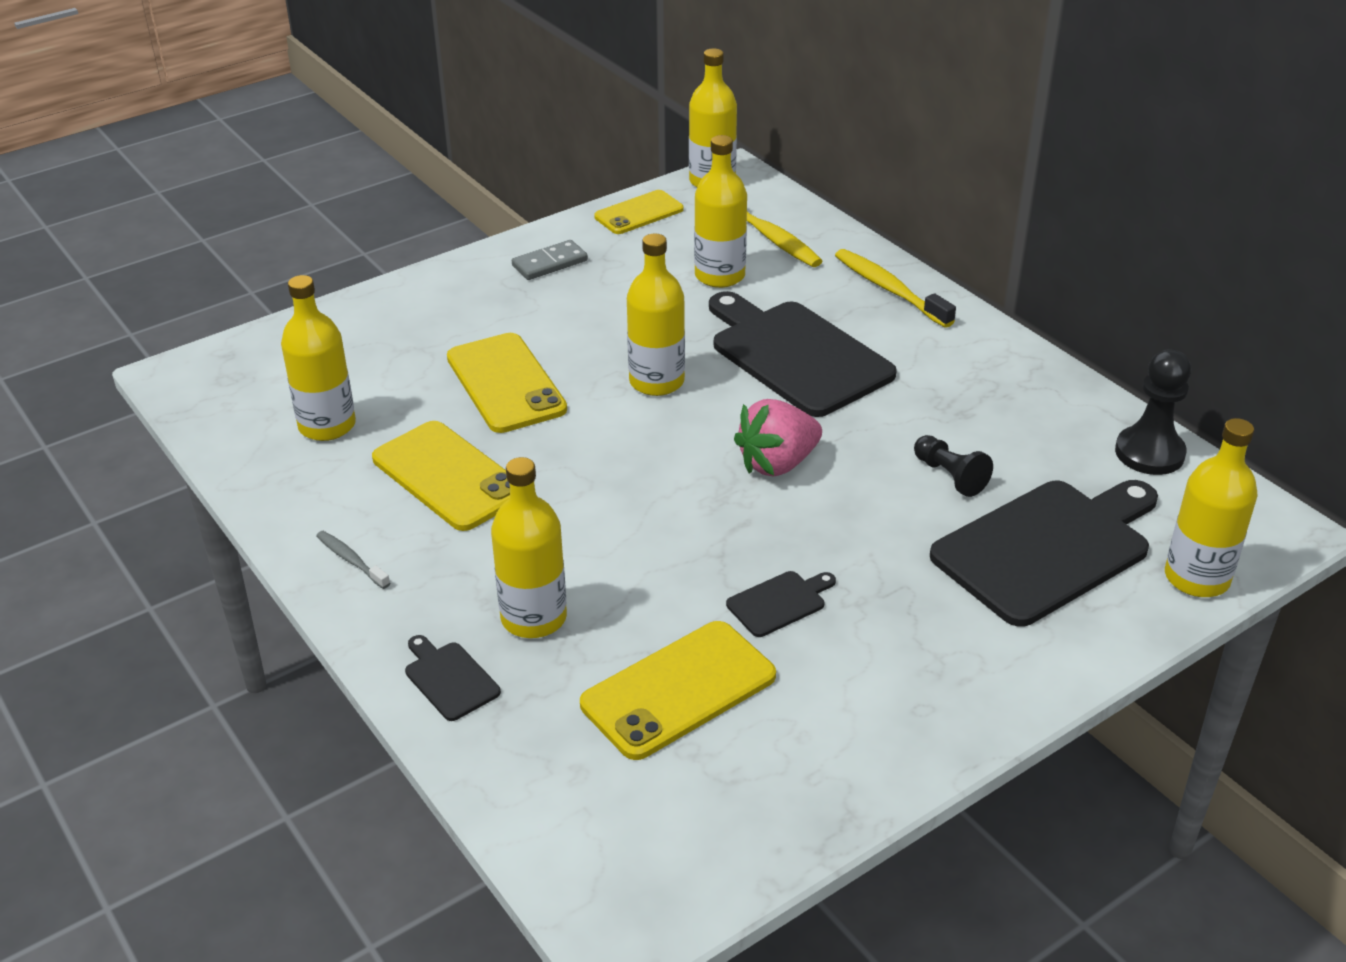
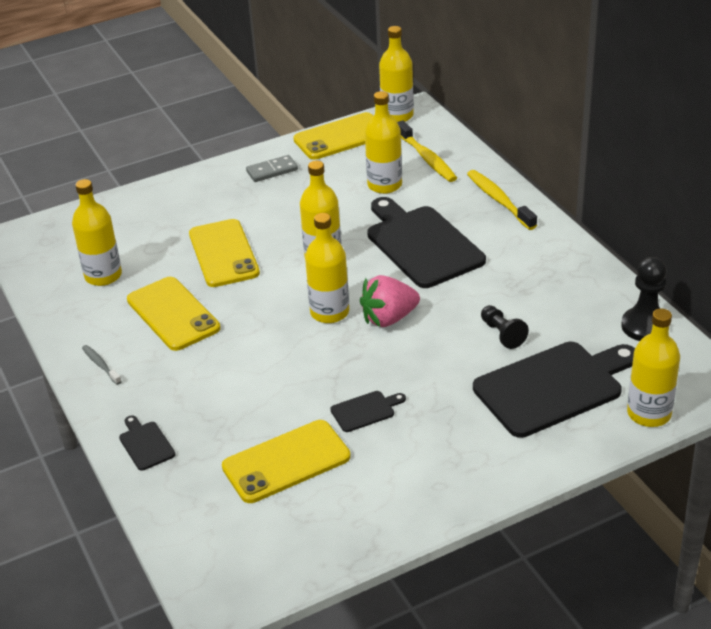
camera: 10 degrees right, 0 degrees up
yellow bottle [491,457,567,638] -> yellow bottle moved to [305,213,349,323]
yellow phone [594,190,684,234] -> yellow phone [293,112,373,160], size x1.52

